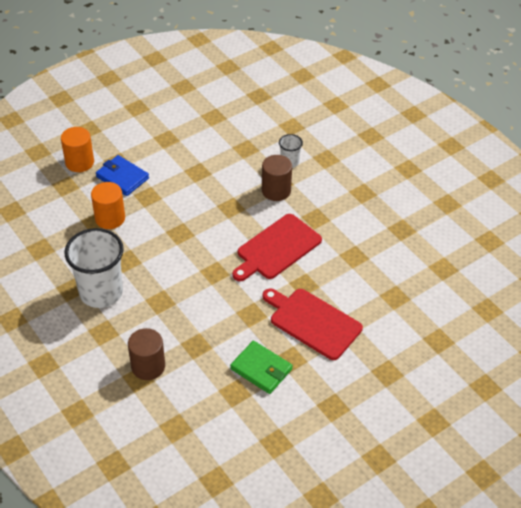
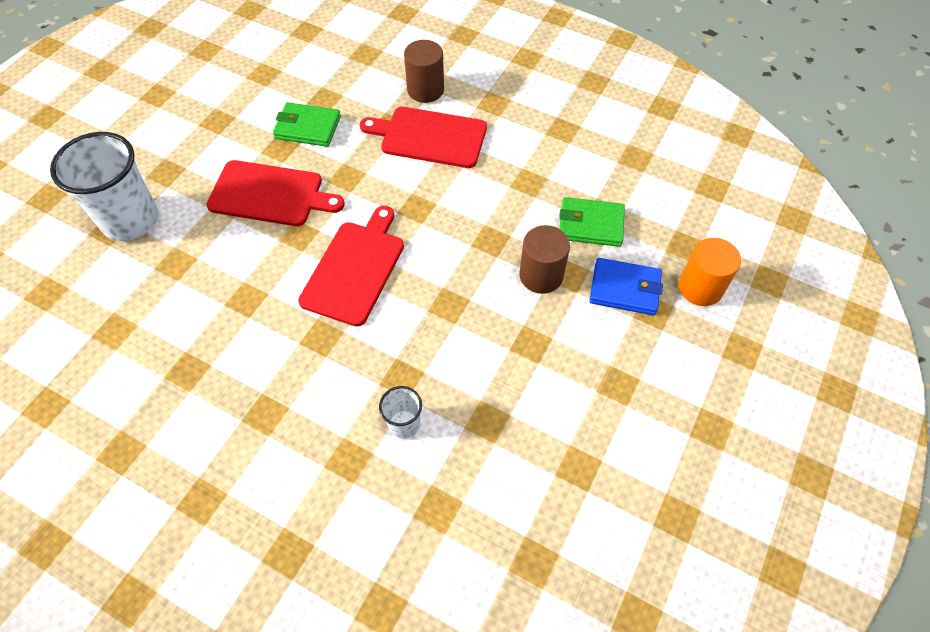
camera: 155 degrees right, 10 degrees up
white cup [64,228,124,308] -> white cup moved to [50,132,158,241]
orange cylinder [91,182,125,229] -> green wallet [559,197,625,247]
brown cylinder [262,155,292,201] -> brown cylinder moved to [519,225,570,294]
none -> red cutting board [360,107,487,168]

